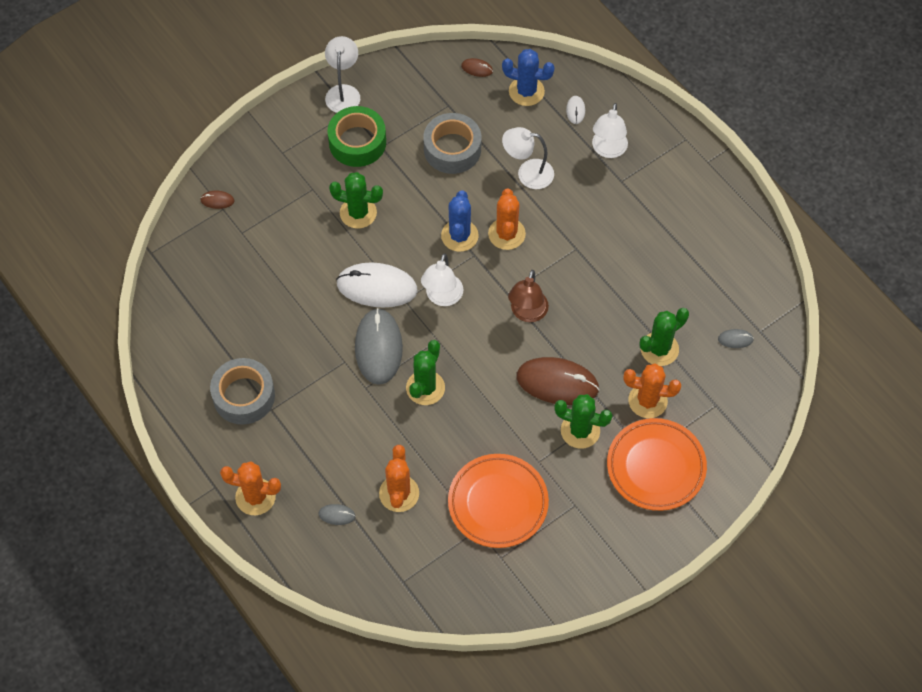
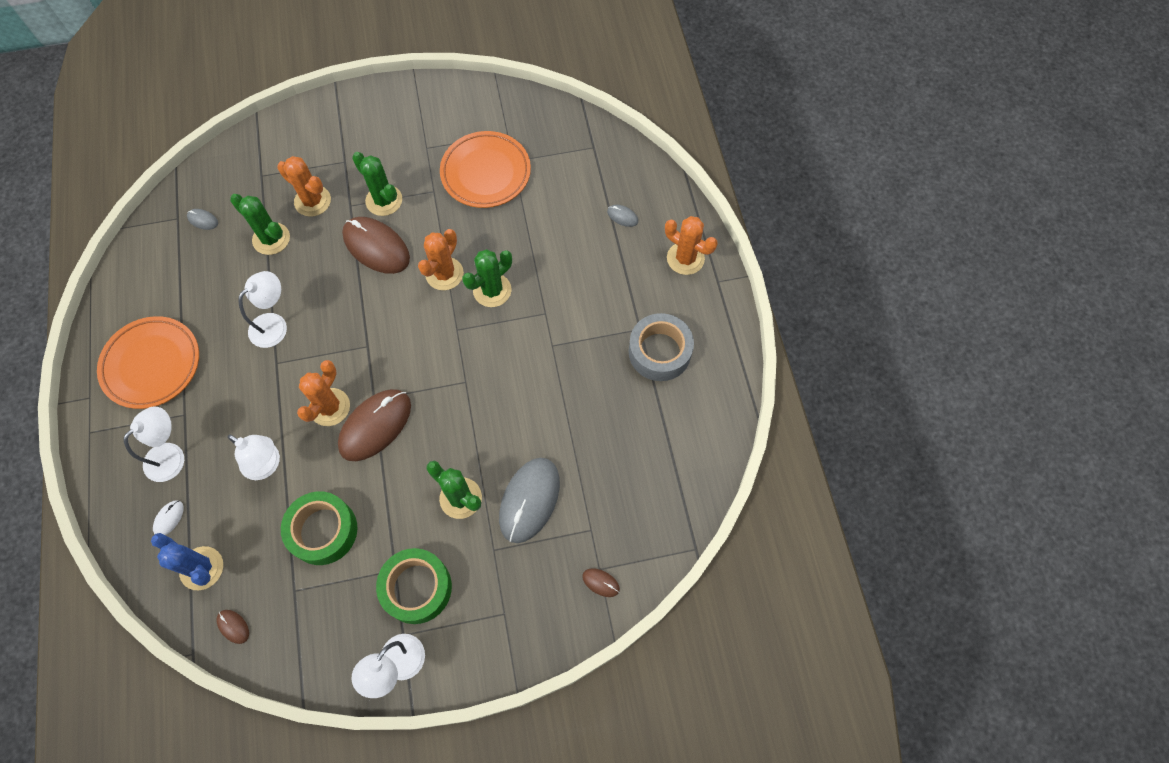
camera: 155 degrees left, 5 degrees up
white mouse [336,263,418,308] -> none
grey mouse [355,308,403,385] -> grey mouse moved to [499,458,560,543]
orange cactus [379,445,419,512] -> orange cactus moved to [418,229,464,290]
white lamp [421,253,464,306] -> white lamp moved to [238,271,287,348]
grey tape [423,113,481,174] -> green tape [281,491,357,565]
blue cactus [441,190,479,252] -> brown mouse [338,389,411,461]
brown lamp [508,270,549,322] -> none
orange plate [607,418,707,511] -> orange plate moved to [97,316,199,409]
green cactus [640,308,689,366] -> green cactus turned 45 degrees clockwise [230,194,290,255]

